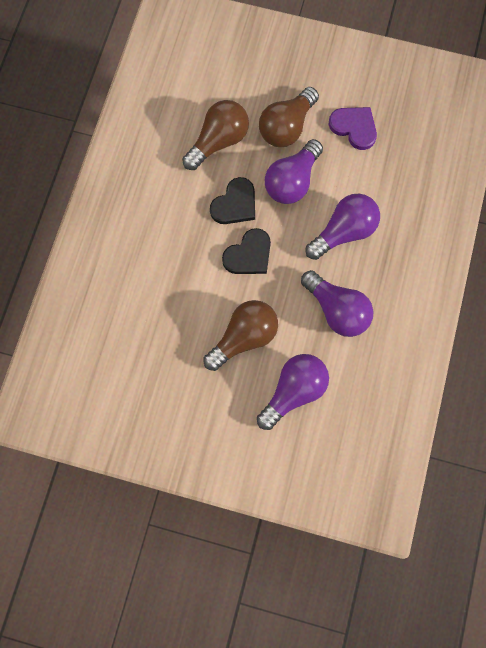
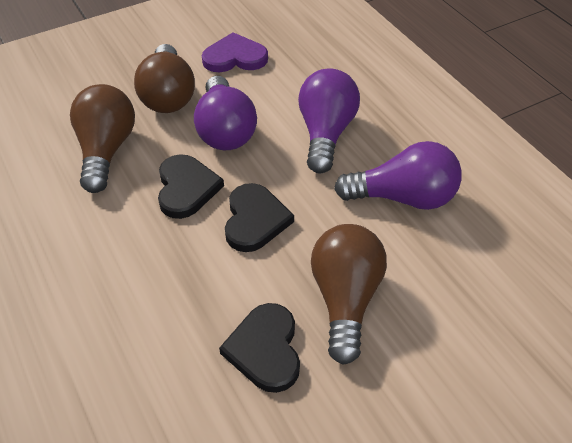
camera: 45 degrees left, 25 degrees down
purple light bulb [257,354,329,430] -> none
none -> black heart [219,303,300,393]

